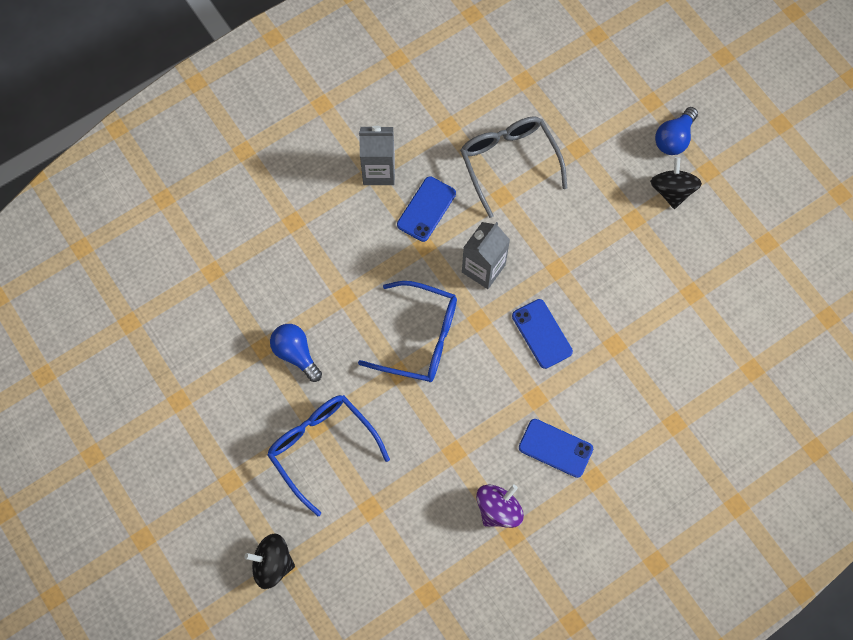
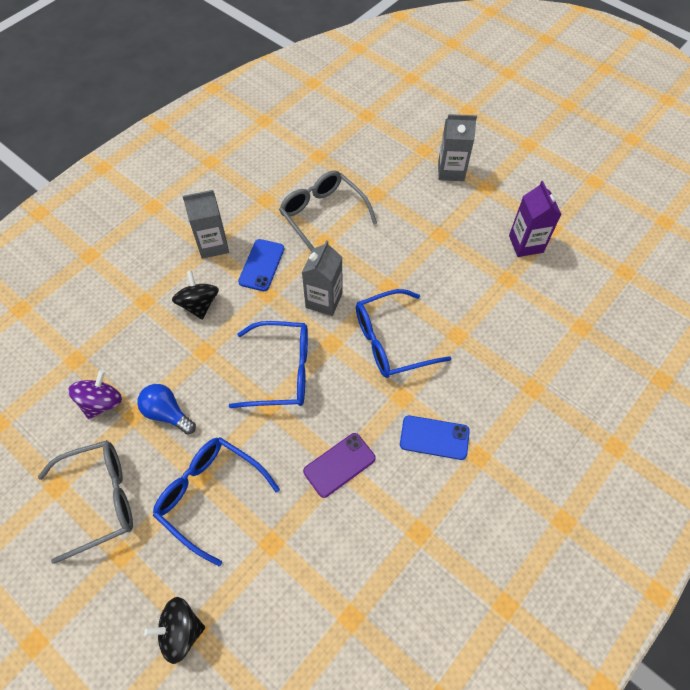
camera: 15 degrees left, 10 degrees down
purple spinning top [476,484,524,528] -> purple spinning top moved to [68,370,122,419]
blue phone [512,299,573,369] -> blue glasses [356,289,452,378]
black spinning top [650,157,702,209] -> black spinning top moved to [172,271,219,320]
blue light bulb [655,107,698,155] -> grey carton [438,114,477,181]
none -> grey glasses [38,440,133,564]
none -> purple phone [303,433,376,498]
none -> purple carton [509,181,562,257]

